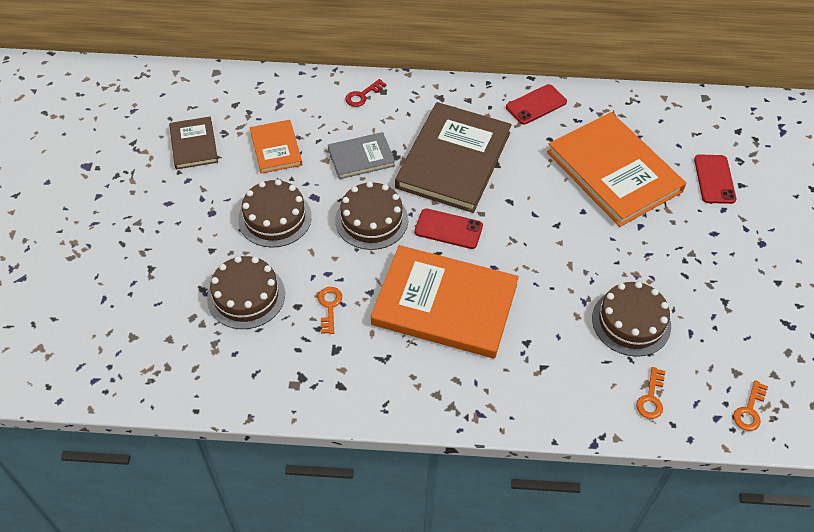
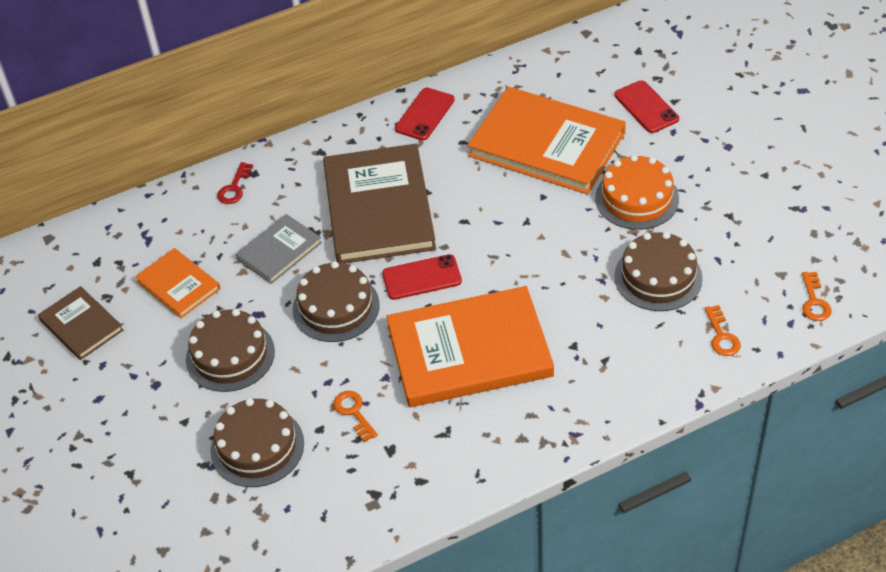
camera: 25 degrees left, 5 degrees down
none -> orange cake [595,155,679,230]

